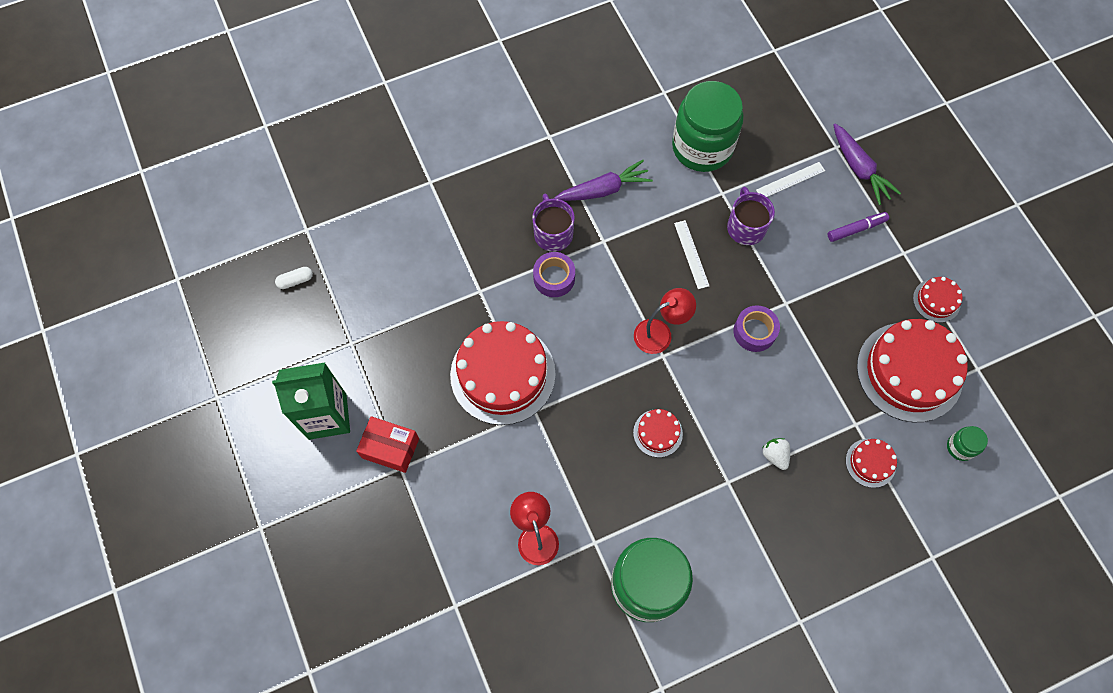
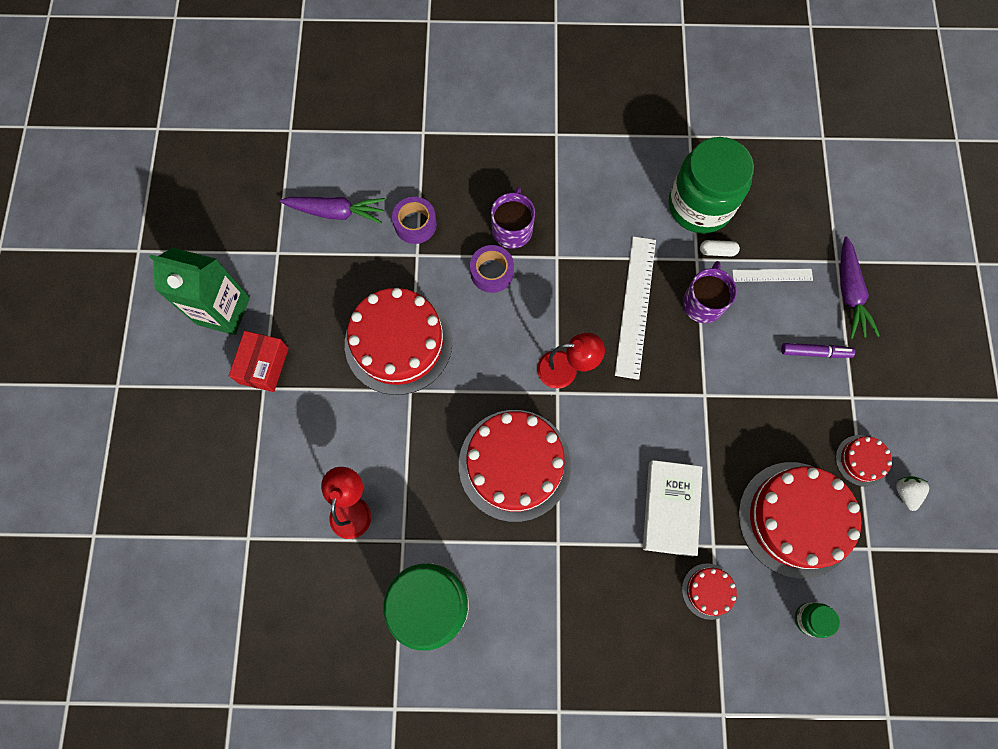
camera: 25 degrees right, 5 degrees up
white capsule [275,267,313,289] -> white capsule moved to [700,240,740,256]
red box [356,416,419,473] -> red box turned 60 degrees clockwise [229,331,289,392]
purple carrot [554,160,653,201] -> purple carrot moved to [280,197,385,224]
red cake [633,409,683,457] -> red cake [459,410,571,522], size x2.17
white ruler [674,220,709,289] -> white ruler [615,236,656,380], size x1.87
purple tape [733,305,780,352] -> purple tape moved to [392,197,437,244]
white strawberry [762,438,790,470] -> white strawberry moved to [896,476,929,511]
none -> white book [643,460,702,556]

